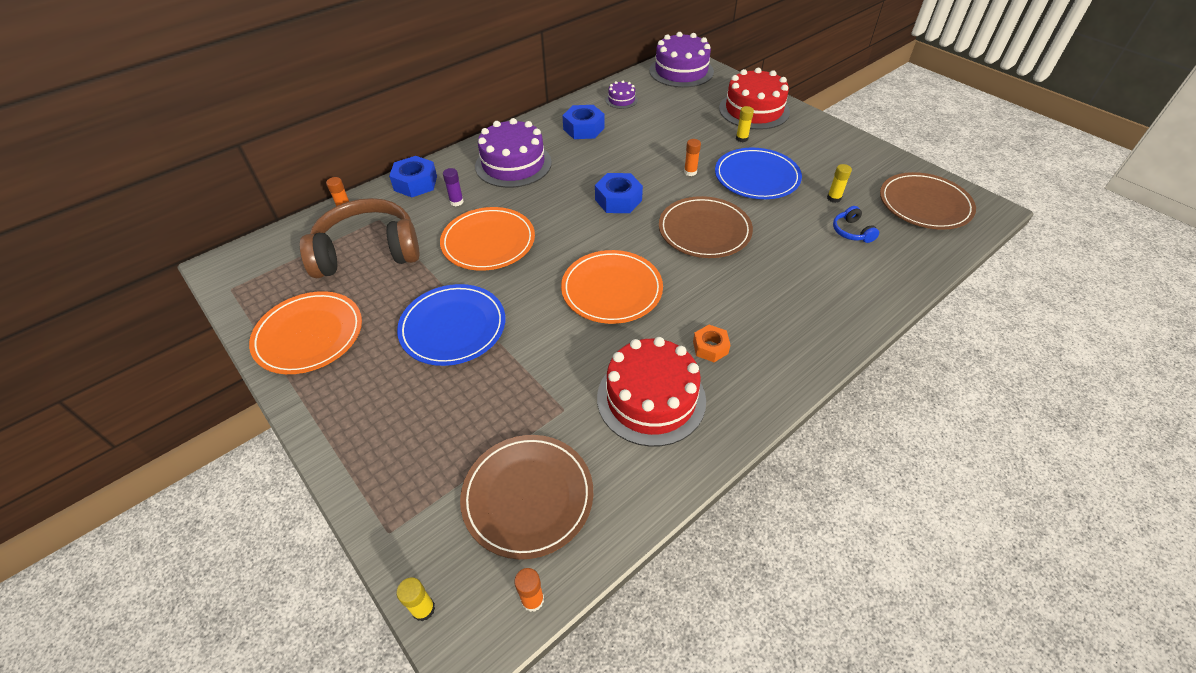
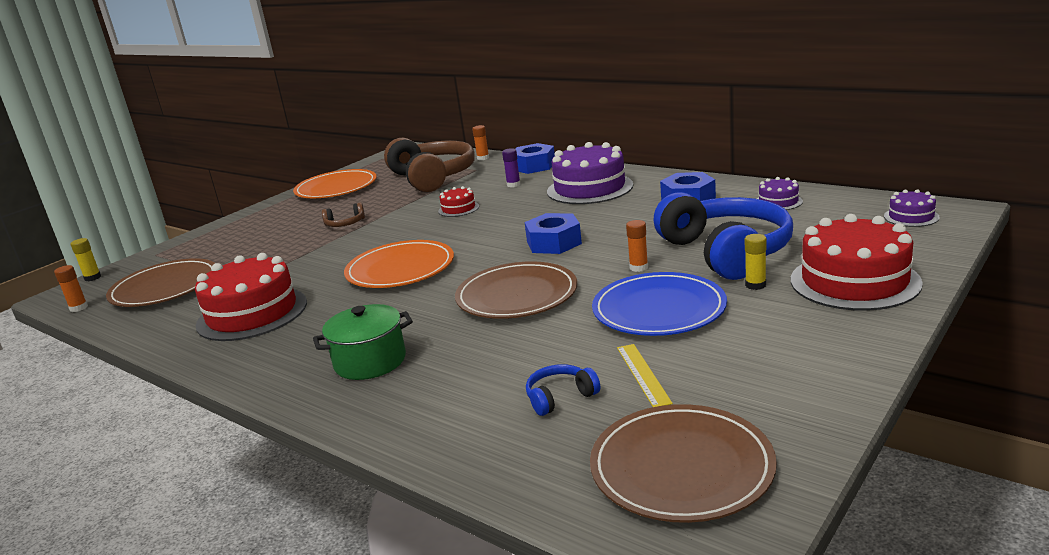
camera: 80 degrees right, 25 degrees down
blue plate [397,284,505,366] -> brown headphones [322,203,365,227]
orange plate [440,207,535,271] -> red cake [438,186,479,217]
purple cake [649,32,714,88] -> purple cake [884,189,940,227], size x0.47
orange nut [693,325,730,362] -> none
yellow glue stick [827,164,852,203] -> yellow ruler [617,344,673,407]
none -> green pot [313,304,413,380]
none -> blue headphones [653,192,793,280]

